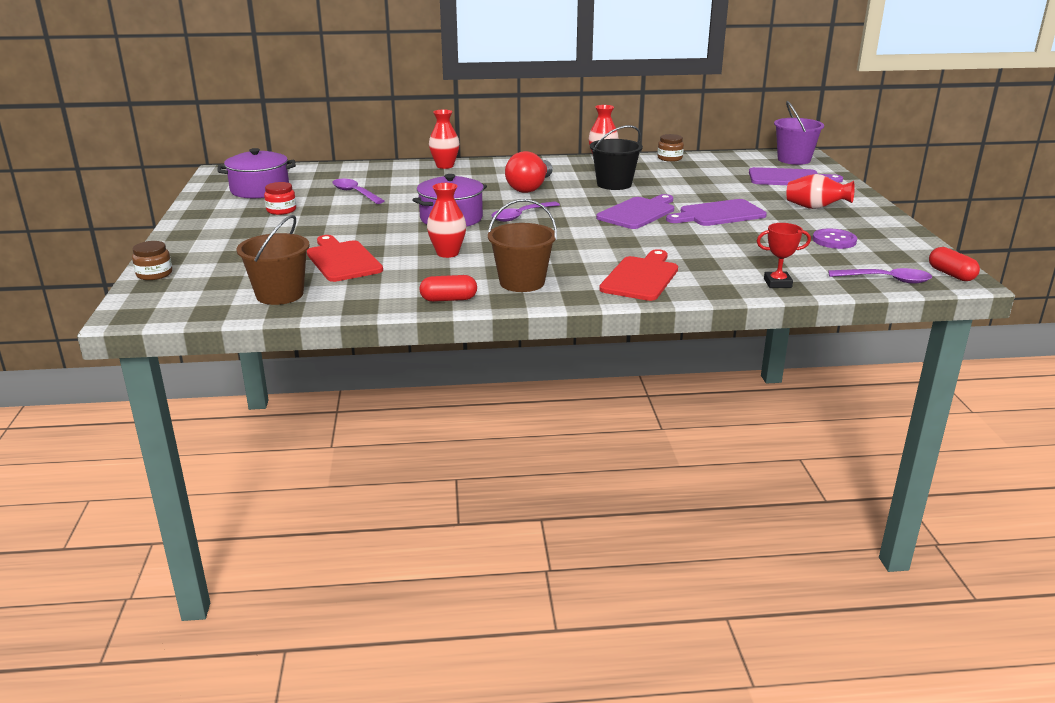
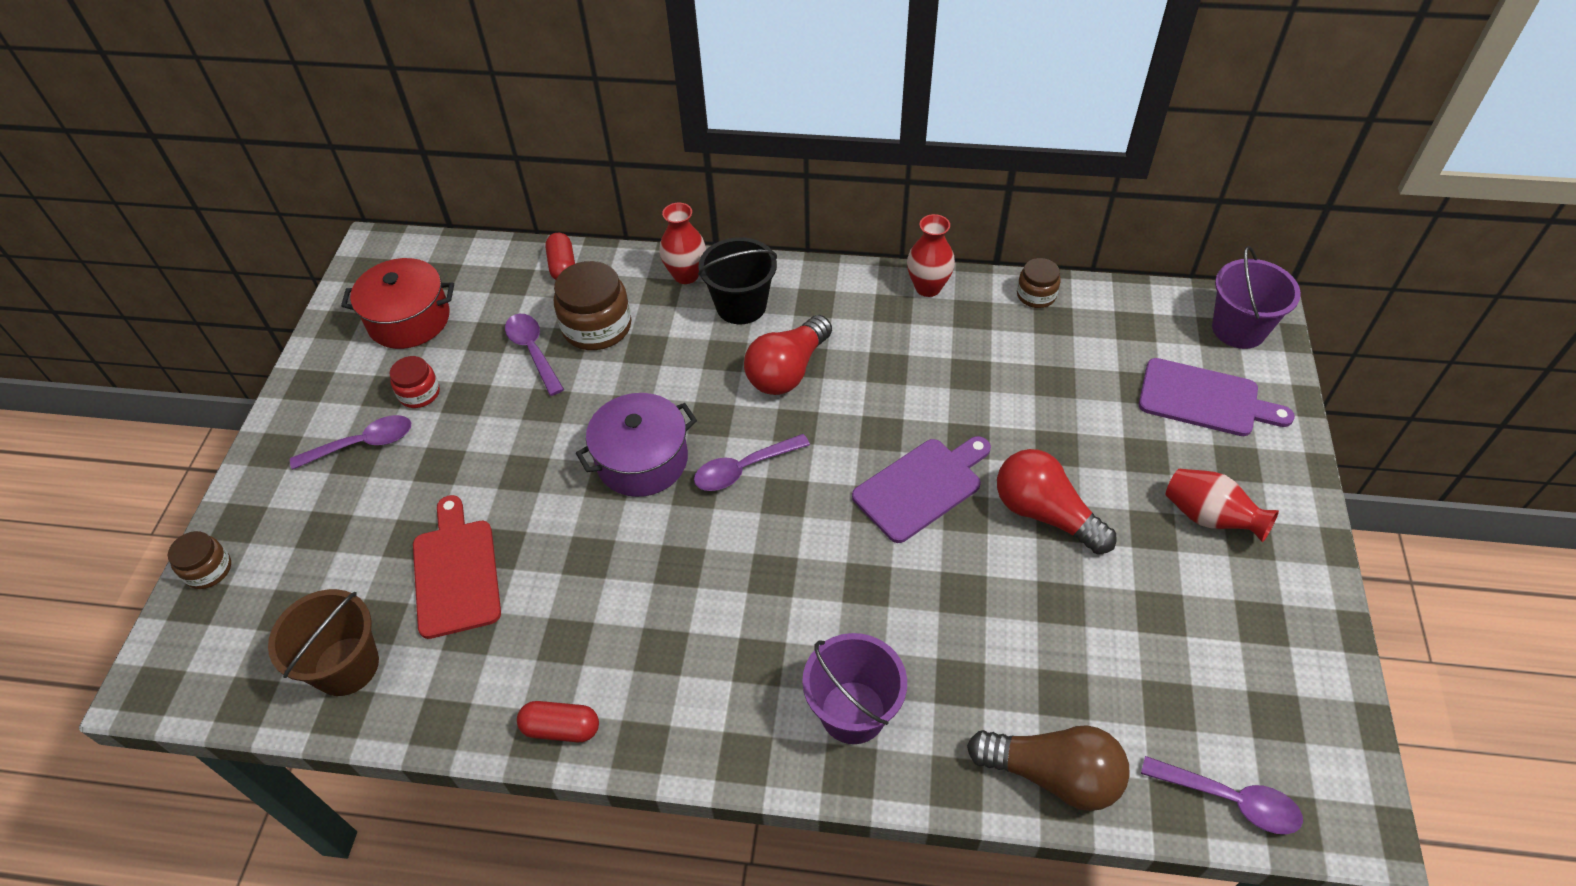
camera: 15 degrees right, 25 degrees up
purple pot [218,148,296,198] -> red pot [341,258,454,349]
red vase [427,183,466,258] -> none
brown bucket [488,199,557,292] -> none
black bucket [590,125,643,190] -> black bucket moved to [698,237,777,324]
red cutting board [599,249,678,301] -> purple bucket [802,633,907,744]
purple cutting board [666,199,767,226] -> red light bulb [997,449,1116,554]
red trophy [757,223,811,288] -> brown light bulb [967,725,1130,811]
purple button [813,229,857,249] -> none
red capsule [929,247,980,281] -> red capsule moved to [545,233,575,280]
none -> purple spoon [290,415,411,470]
none -> brown jar [554,261,632,350]

